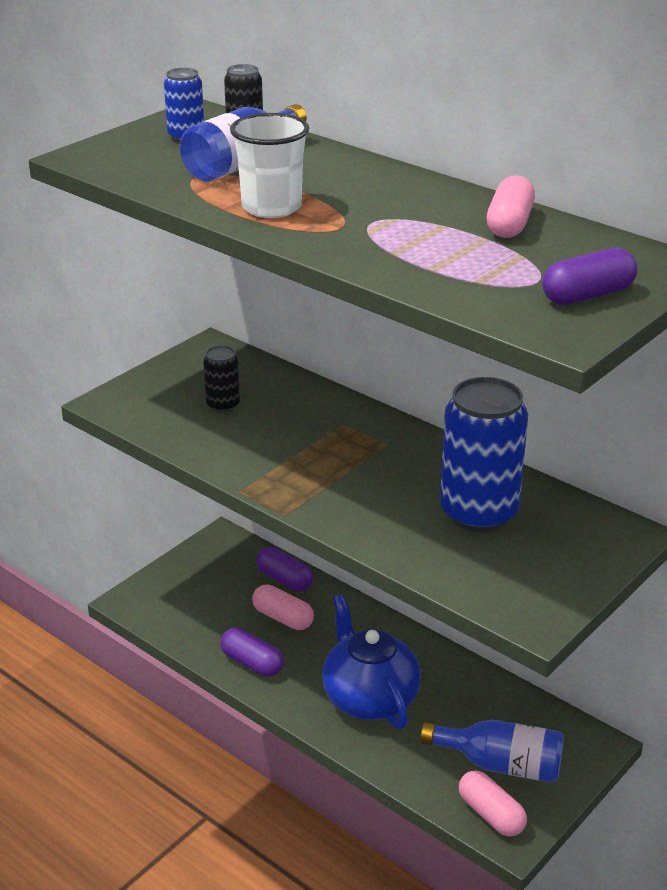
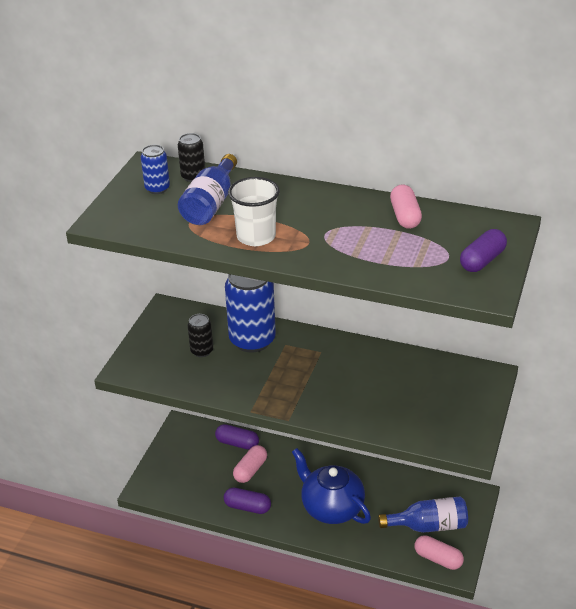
camera: 20 degrees left, 5 degrees up
pink capsule [252,584,314,630] -> pink capsule turned 75 degrees counterclockwise [233,445,267,483]
blue can [440,377,528,532] -> blue can moved to [225,274,276,353]

